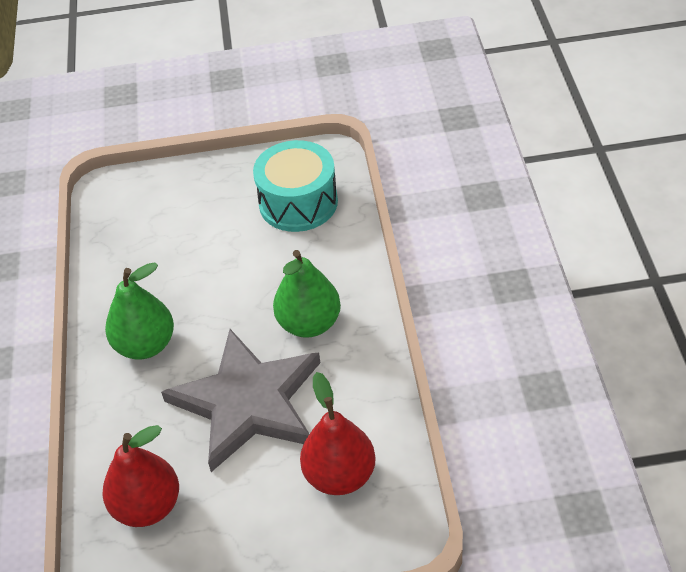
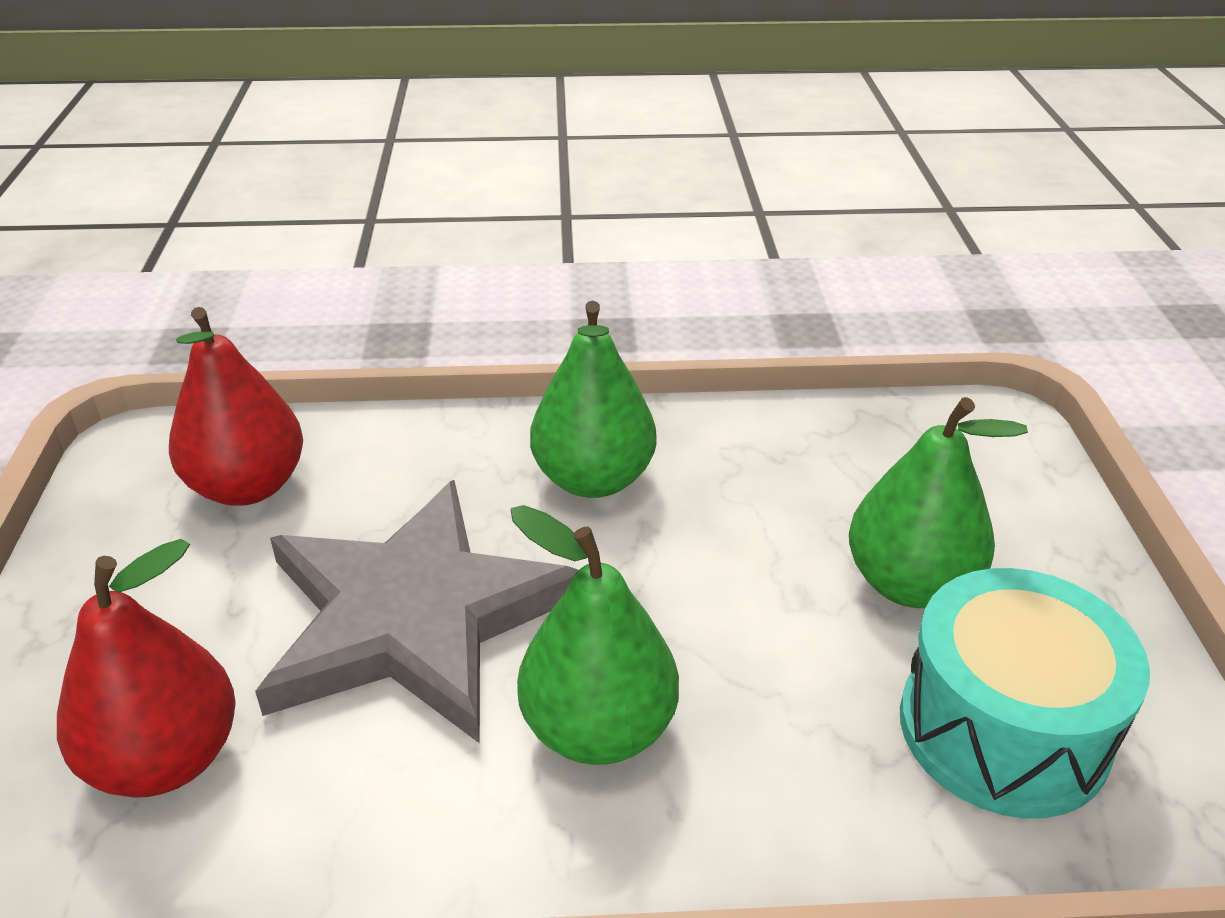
camera: 90 degrees right, 10 degrees down
none -> green pear [849,397,1028,608]

